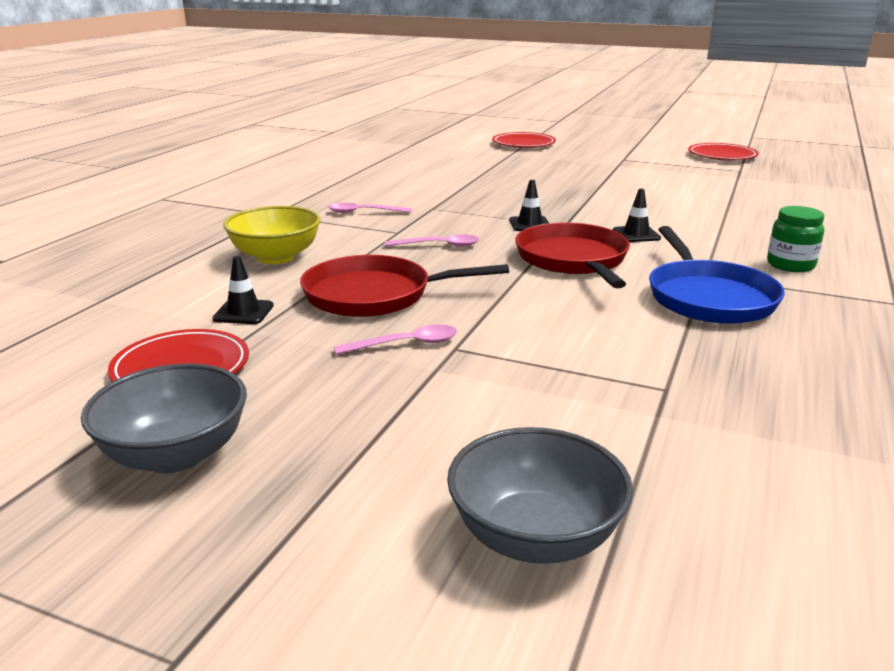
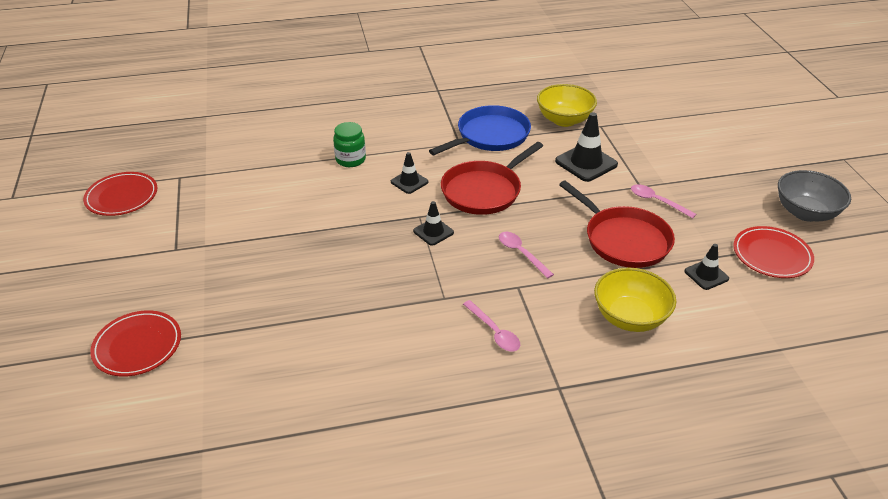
camera: 125 degrees left, 15 degrees up
grey bowl [447,427,633,564] -> none
green jar [767,206,824,272] -> green jar moved to [333,122,366,167]
none -> yellow bowl [537,84,597,127]
none -> black traffic cone [555,112,618,182]

